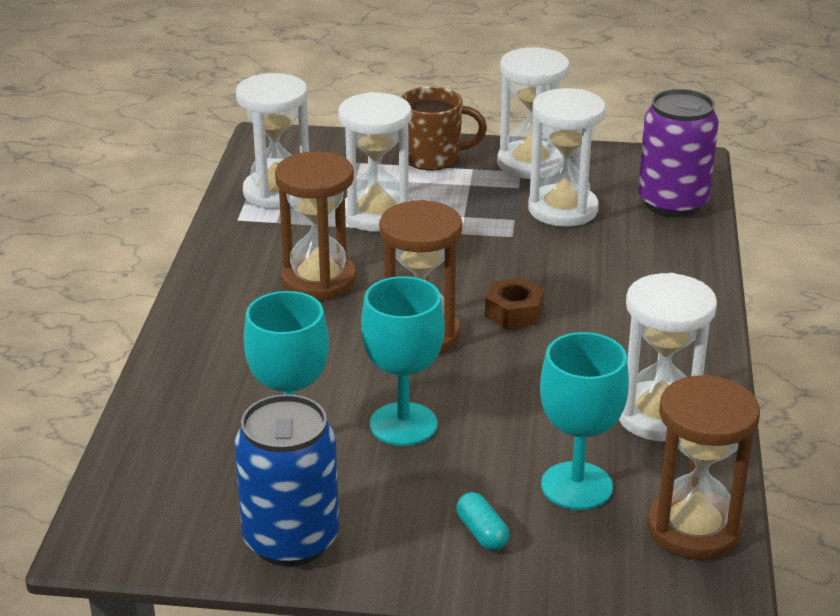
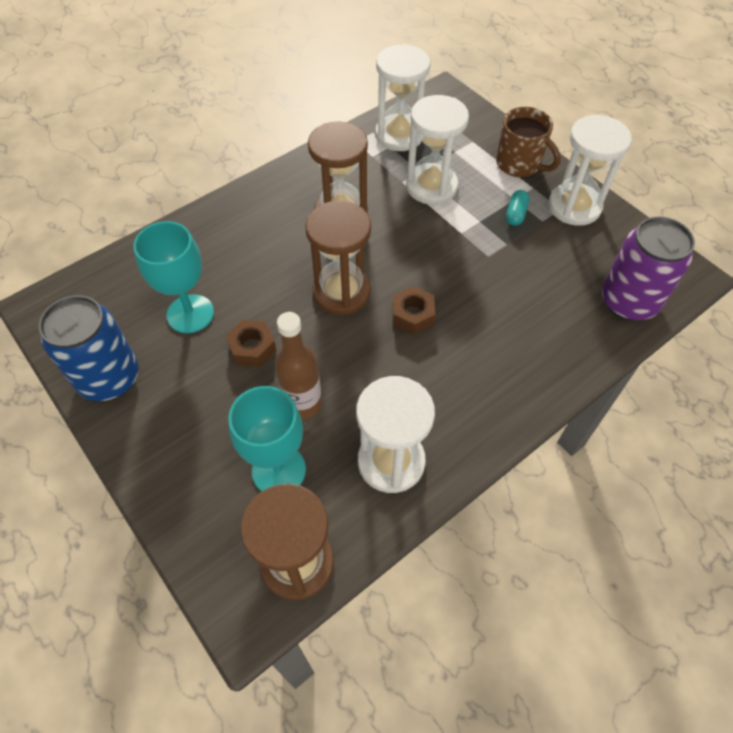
camera: 45 degrees right, 25 degrees up
turquoise goblet [361,276,445,446] -> brown nut [226,320,276,367]
turquoise capsule [456,492,509,551] -> turquoise capsule moved to [506,190,529,226]
white hourglass [528,88,606,227] -> none
none -> brown bottle [275,312,322,419]

